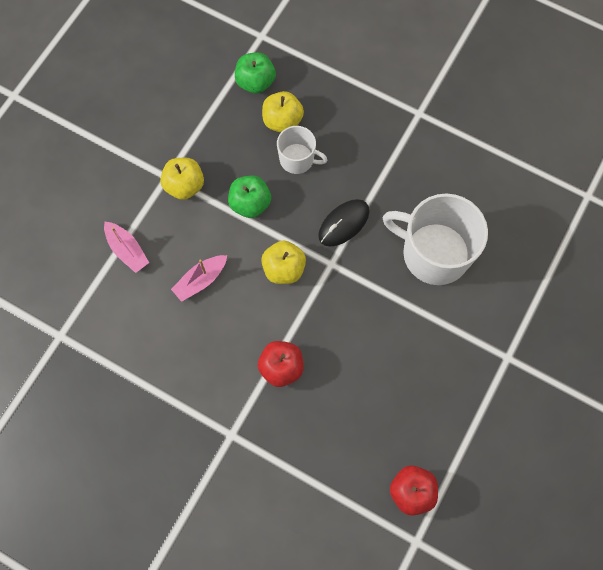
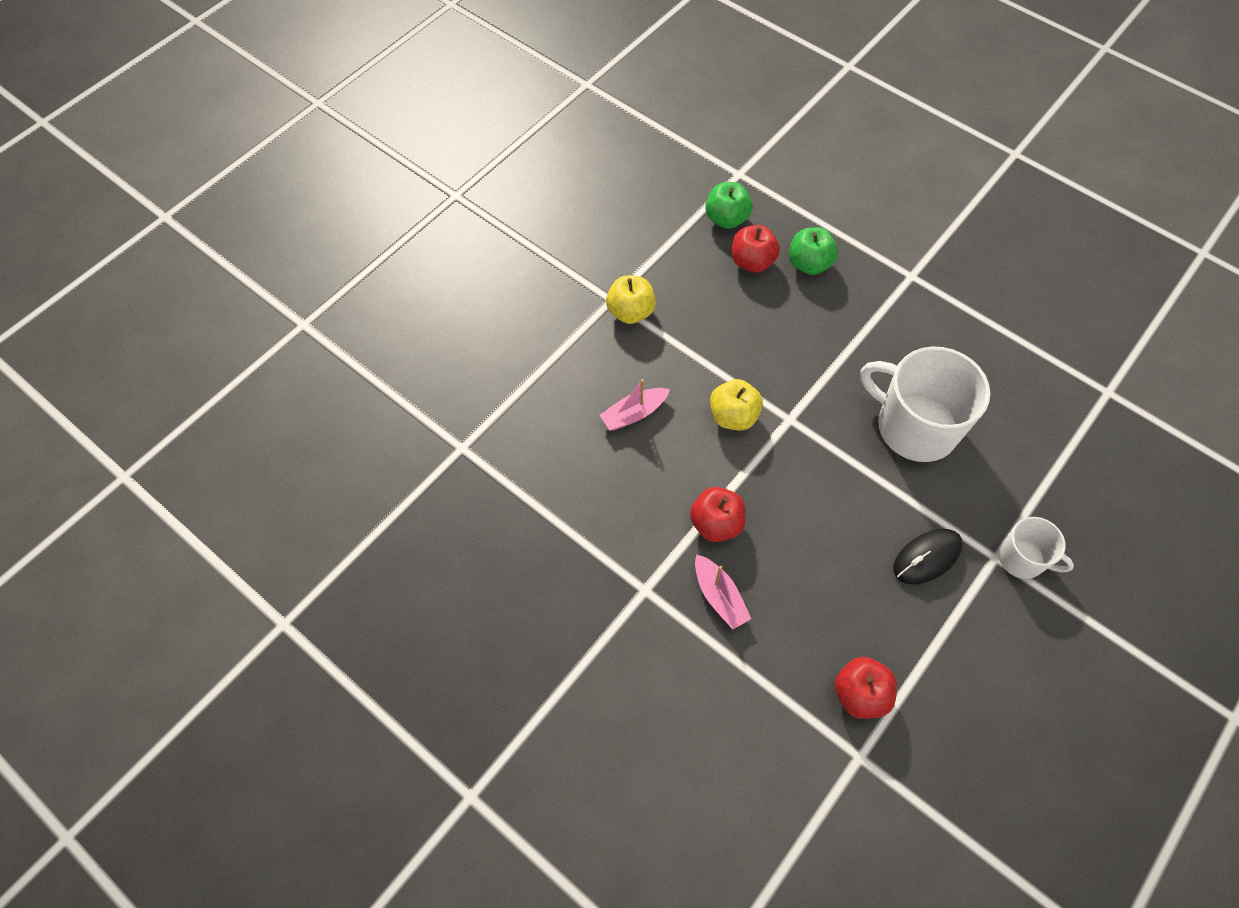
camera: 10 degrees right, 10 degrees down
pink boat [104,222,149,273] -> pink boat moved to [695,554,751,630]
green apple [228,175,271,218] -> green apple moved to [789,227,838,275]
yellow apple [262,91,304,133] -> red apple [731,225,780,273]
white mug [277,126,327,174] -> white mug moved to [998,517,1074,579]
black mouse [318,199,369,247] -> black mouse moved to [893,529,963,584]

